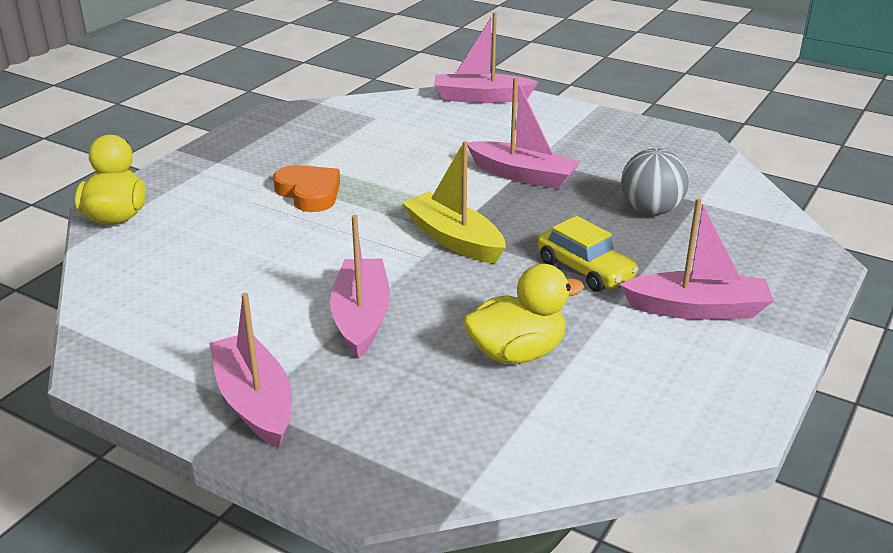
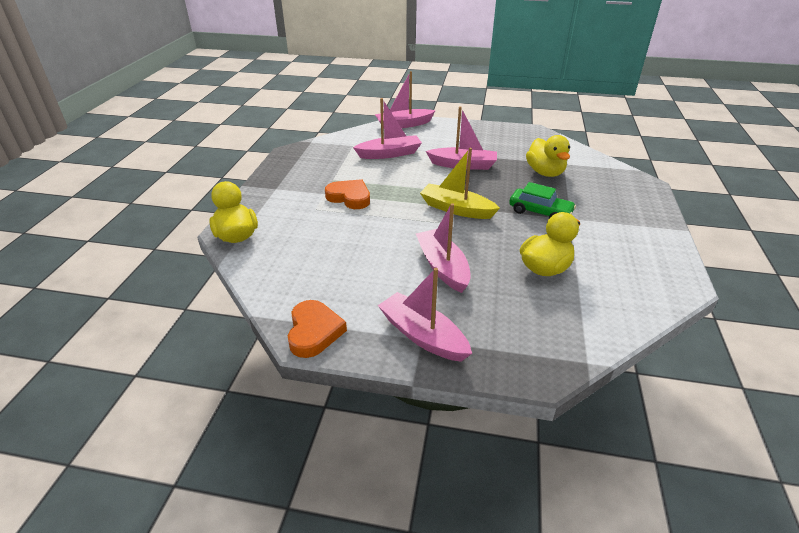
camera: 20 degrees left, 5 degrees up
yellow car [537,216,639,292] -> green car [509,182,576,219]
pink boat [619,198,774,320] -> pink boat moved to [353,98,422,159]
grey ball [621,148,689,215] -> yellow duck [526,135,570,177]
none -> orange heart [288,300,347,358]

